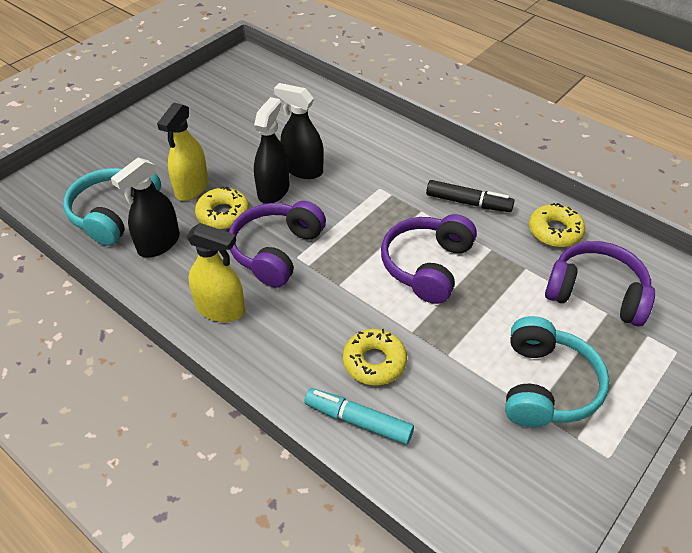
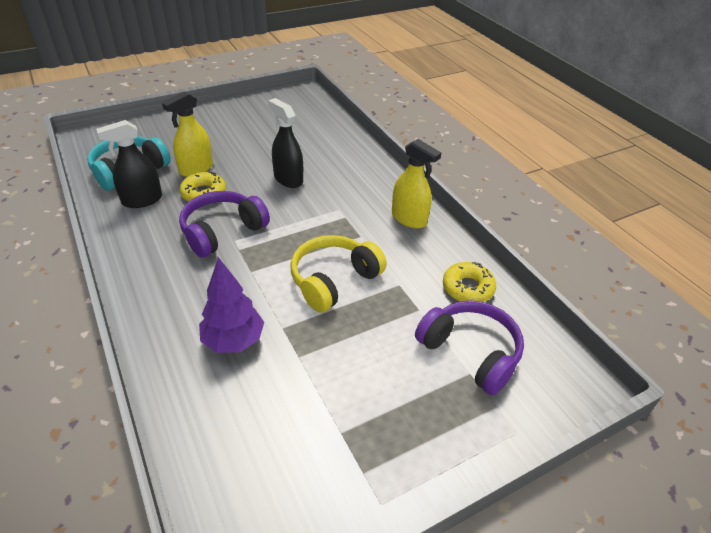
camera: 20 degrees right, 5 degrees down
yellow spray bottle [186,223,245,322] -> yellow spray bottle moved to [392,139,441,229]
black spray bottle [254,97,289,204] -> none
turquoise marker [304,388,414,445] -> none
yellow donut [343,329,407,385] -> purple tree [199,257,264,353]
purple headphones [381,214,477,304] -> yellow headphones [290,235,387,312]
black marker [426,180,515,212] -> none
turquoise headphones [505,316,609,427] -> none

